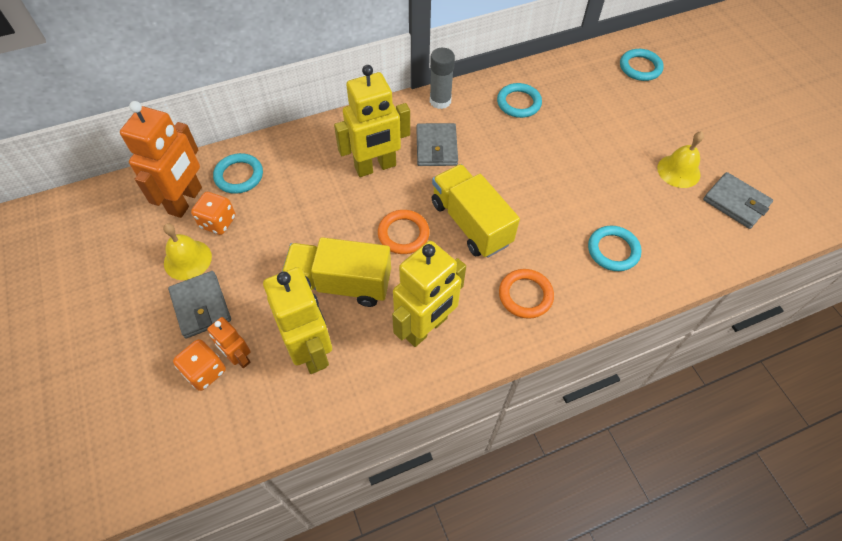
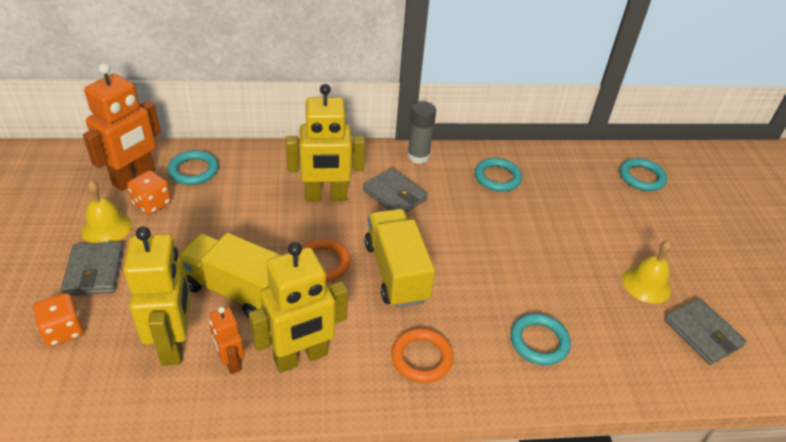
camera: 15 degrees right, 15 degrees down
orange robot [207,317,251,368] -> orange robot moved to [210,307,244,374]
grey wallet [417,123,458,166] -> grey wallet turned 60 degrees counterclockwise [363,168,428,213]

